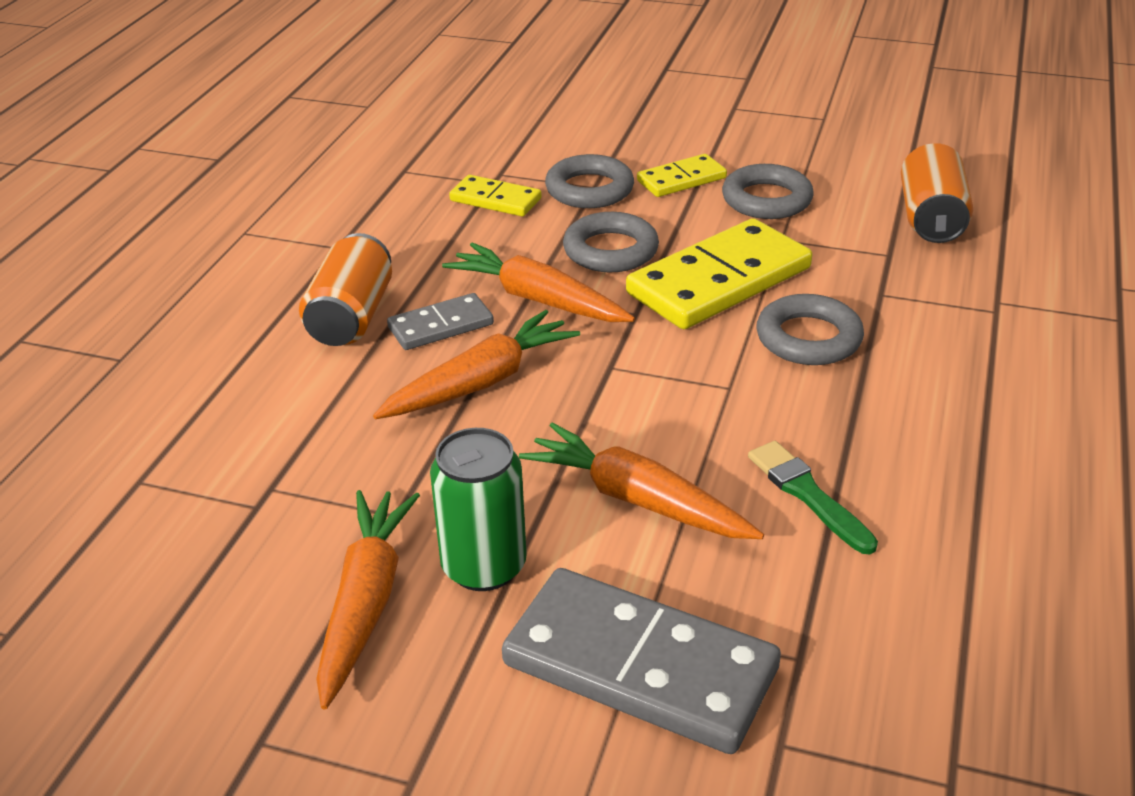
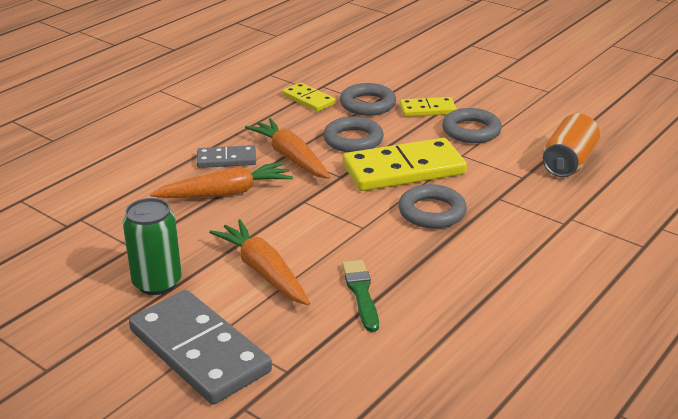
camera: 20 degrees right, 5 degrees down
orange can [299,233,392,346] -> none
orange carrot [316,490,420,709] -> none

